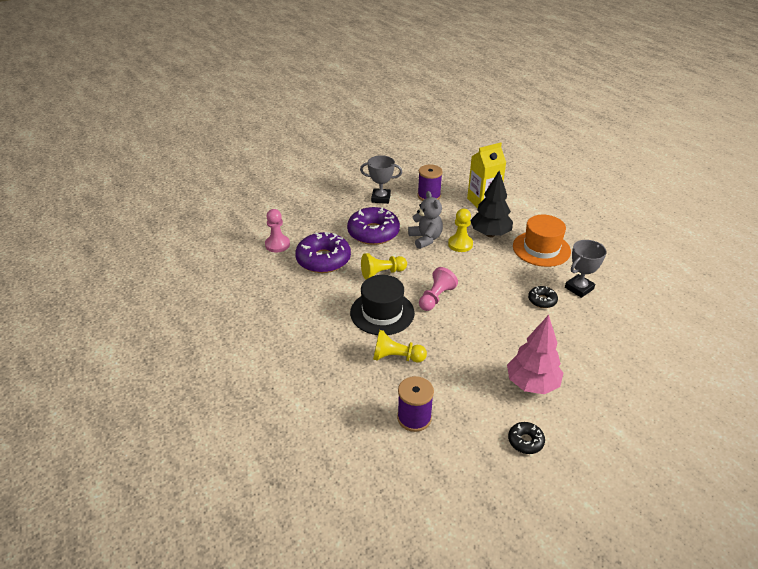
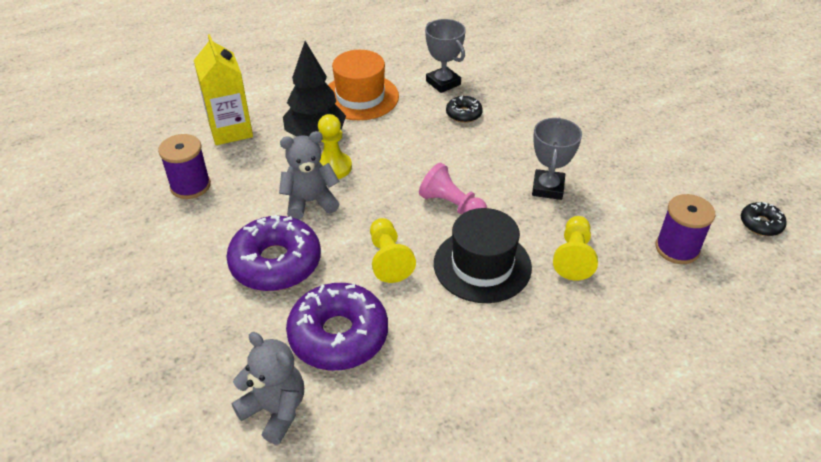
camera: 85 degrees left, 5 degrees up
pink pawn [265,209,290,253] -> grey teddy bear [232,332,304,444]
grey trophy [360,155,402,204] -> grey trophy moved to [532,118,582,200]
pink tree [507,315,563,394] -> none
black donut [508,422,545,454] -> black donut moved to [741,202,787,236]

